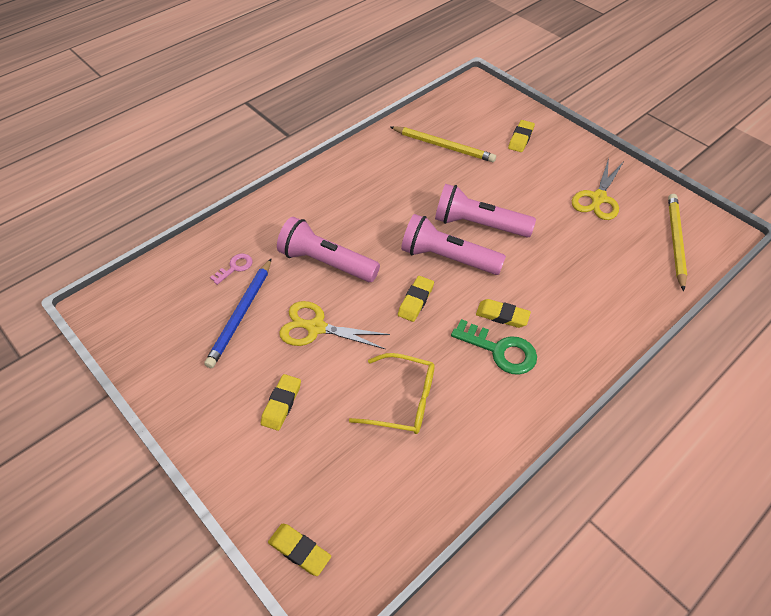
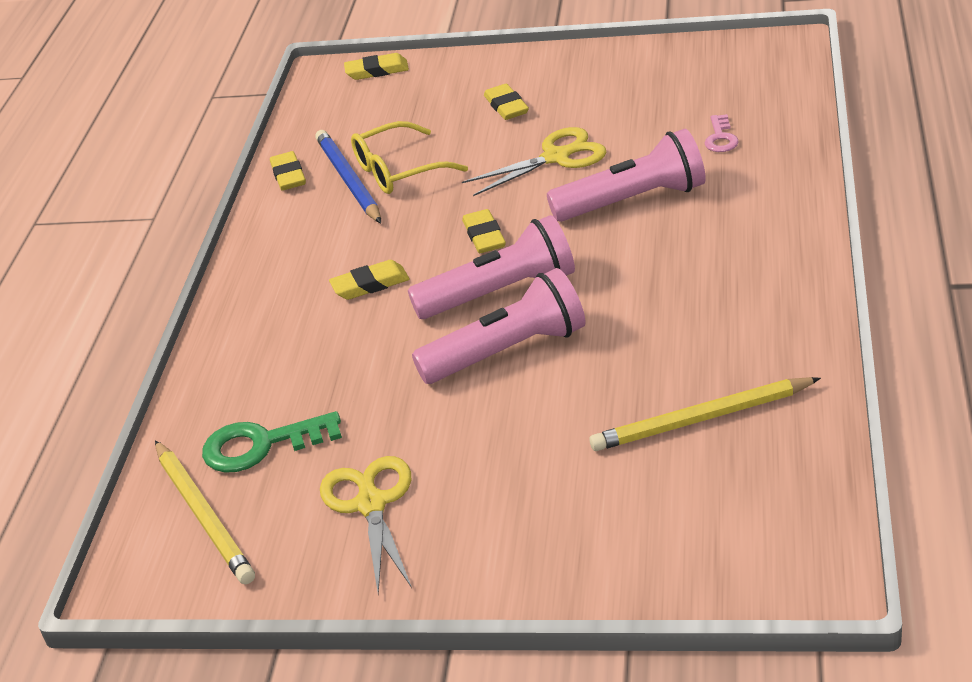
camera: 145 degrees right, 15 degrees down
blue pencil [204,258,272,368] -> blue pencil moved to [315,130,381,223]
green key [451,319,537,375] -> green key moved to [202,411,342,473]
yellow eraser [508,120,535,152] -> yellow eraser moved to [270,151,306,191]

